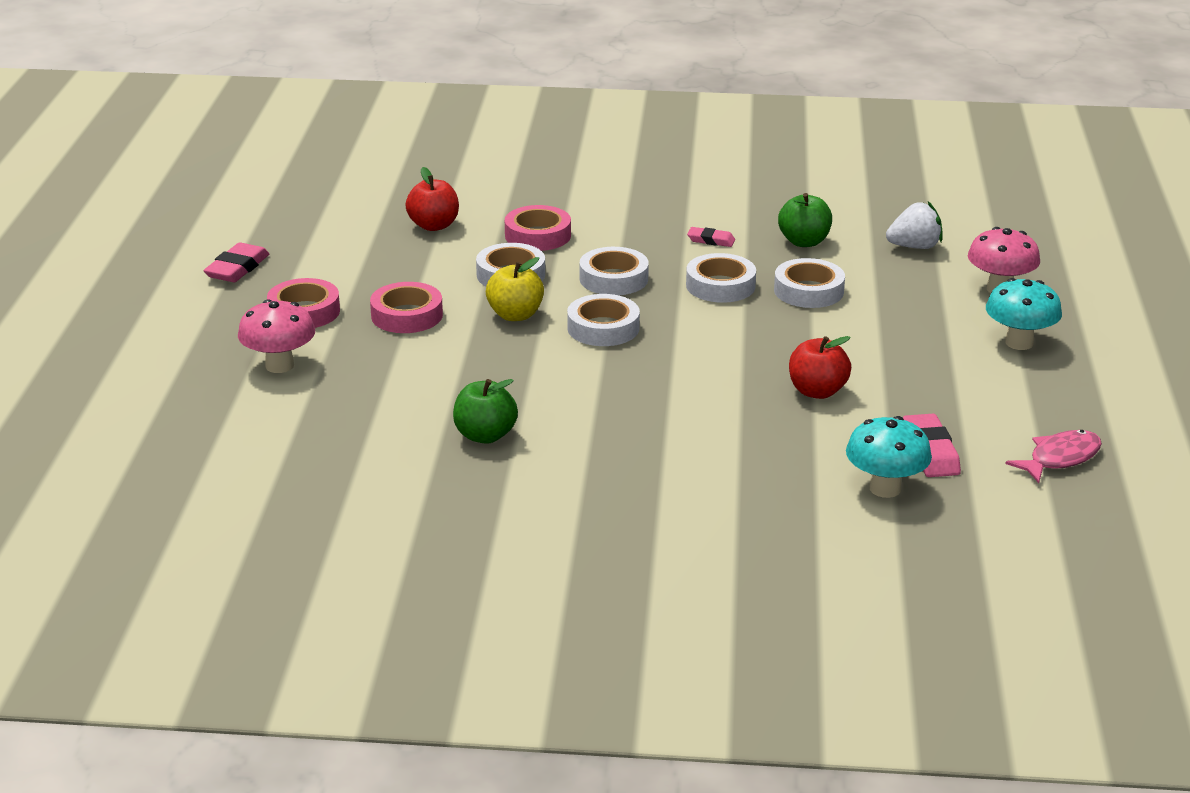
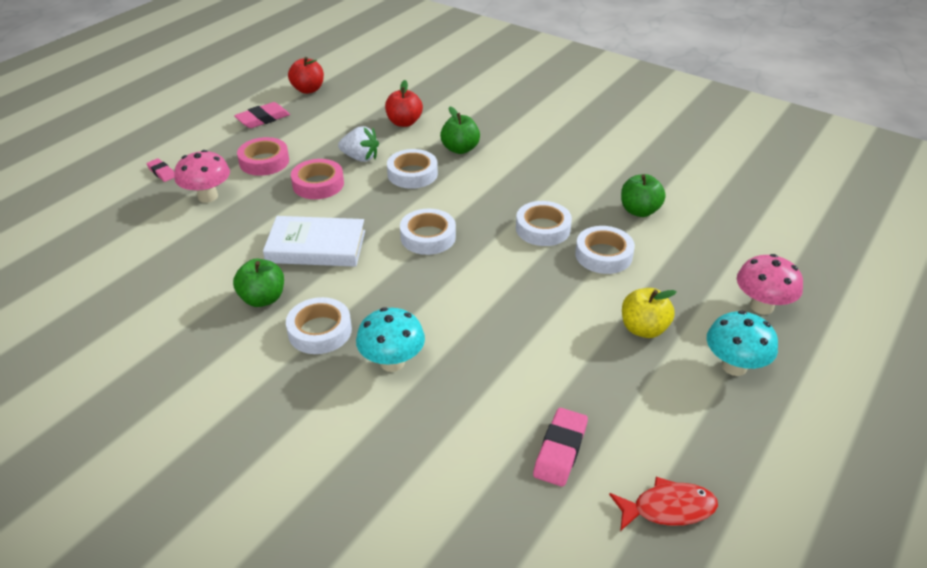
camera: 30 degrees right, 10 degrees up
yellow apple [486,257,544,321] -> yellow apple moved to [622,288,677,338]
pink tape [505,205,571,251] -> green apple [440,106,480,154]
white tape [580,247,649,295] -> white tape moved to [286,297,352,354]
pink eraser [687,227,735,247] -> pink eraser moved to [146,158,175,182]
red apple [789,336,851,399] -> red apple moved to [288,57,324,94]
turquoise mushroom [846,416,932,498] -> turquoise mushroom moved to [356,307,425,372]
white strawberry [886,201,942,249] -> white strawberry moved to [338,126,379,162]
pink fish [1005,430,1102,483] -> red fish [609,477,718,531]
none -> white book [263,216,365,267]

